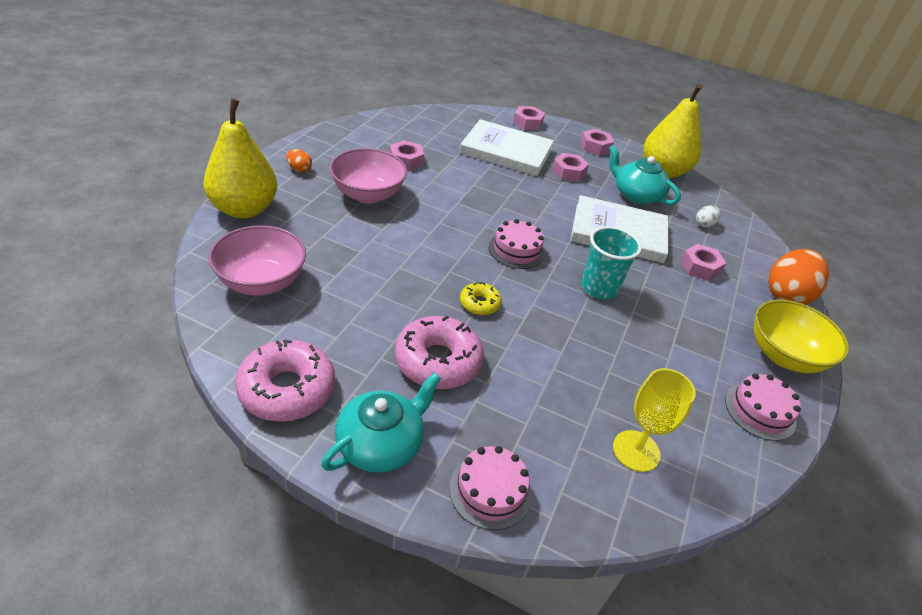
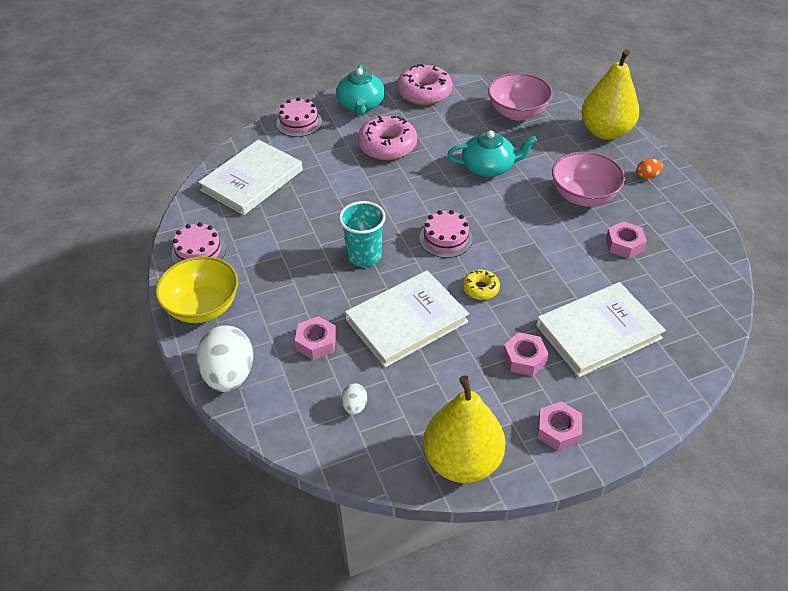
camera: 140 degrees right, 5 degrees up
yellow donut [460,282,502,315] -> yellow donut moved to [463,270,500,300]
pink nut [513,106,545,130] -> none
turquoise teapot [609,145,681,205] -> turquoise teapot moved to [447,130,537,177]
yellow goblet [613,368,696,472] -> white book [198,139,303,215]
orange egg [768,249,829,304] -> white egg [196,325,253,392]

